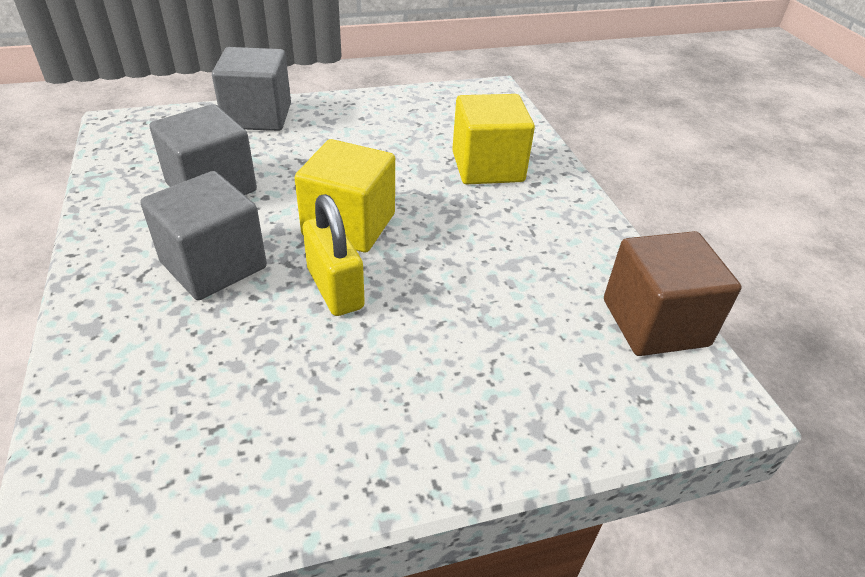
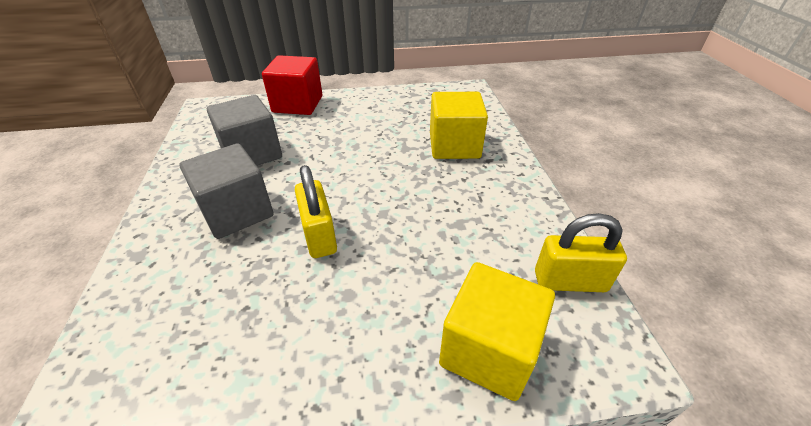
camera: 10 degrees right, 0 degrees up
grey cube [212,47,291,131] -> red cube [262,55,322,115]
yellow cube [295,139,395,253] -> yellow cube moved to [439,262,555,401]
brown cube [604,231,742,356] -> yellow padlock [535,213,627,292]

